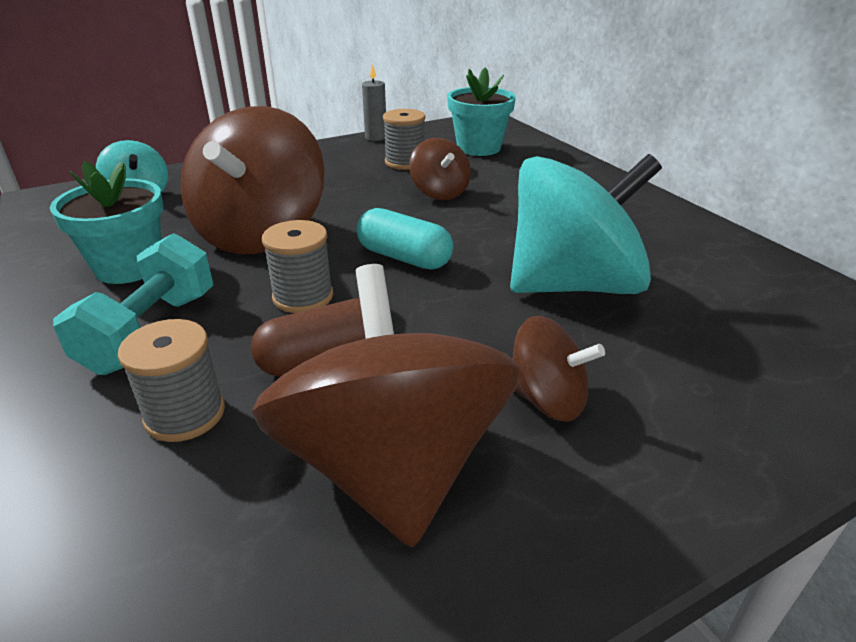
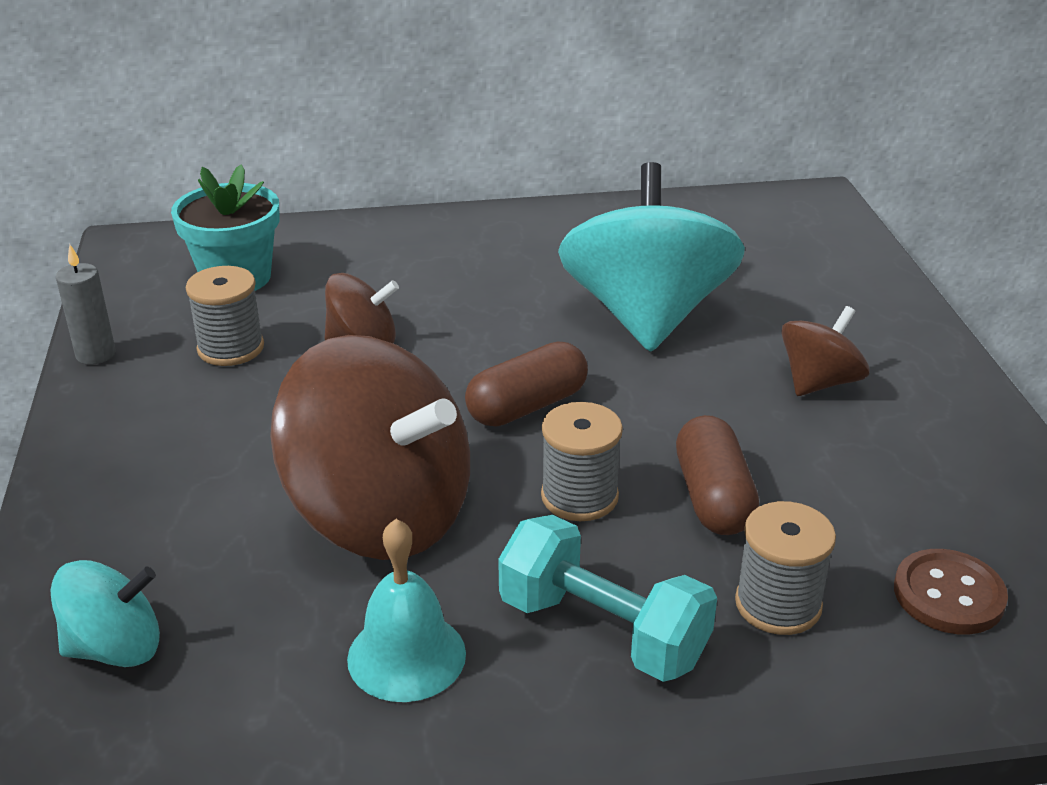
camera: 70 degrees left, 0 degrees up
turquoise flower pot [50,161,163,284] -> turquoise bell [347,519,466,702]
brown spinning top [252,264,520,548] -> none
turquoise capsule [356,208,453,269] -> brown capsule [465,342,588,427]
none -> brown button [894,549,1008,634]

